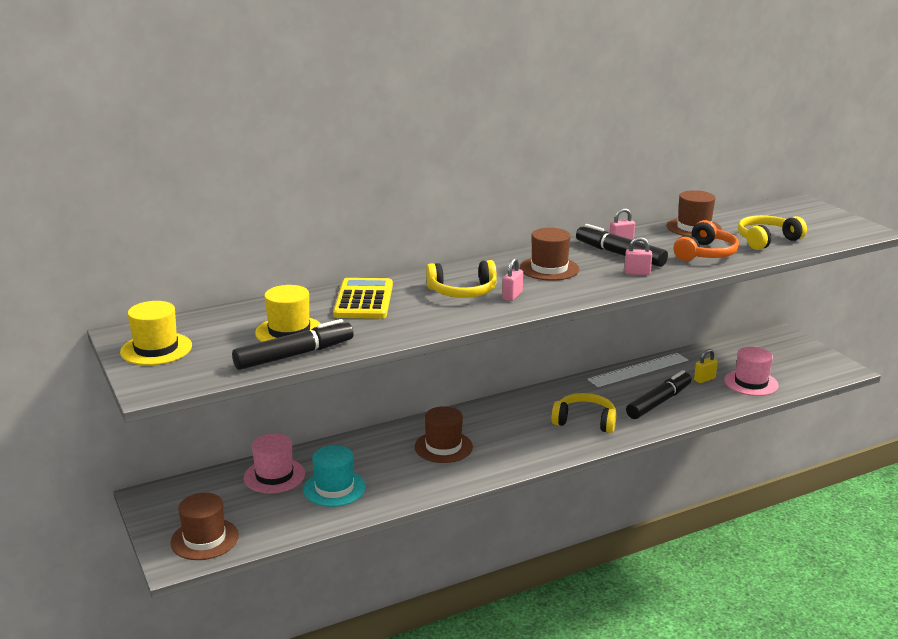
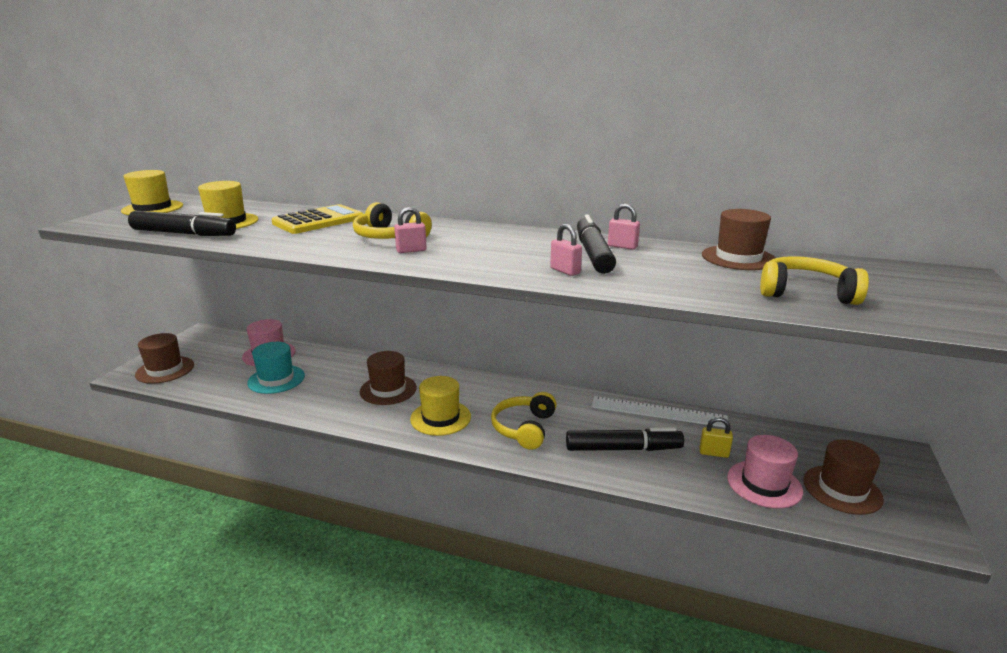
camera: 45 degrees right, 0 degrees up
brown hat [520,228,579,281] -> brown hat moved to [804,440,884,515]
yellow headphones [552,393,617,433] -> yellow headphones turned 135 degrees counterclockwise [491,392,557,450]
orange headphones [673,220,739,261] -> none
none -> yellow hat [410,376,471,436]

